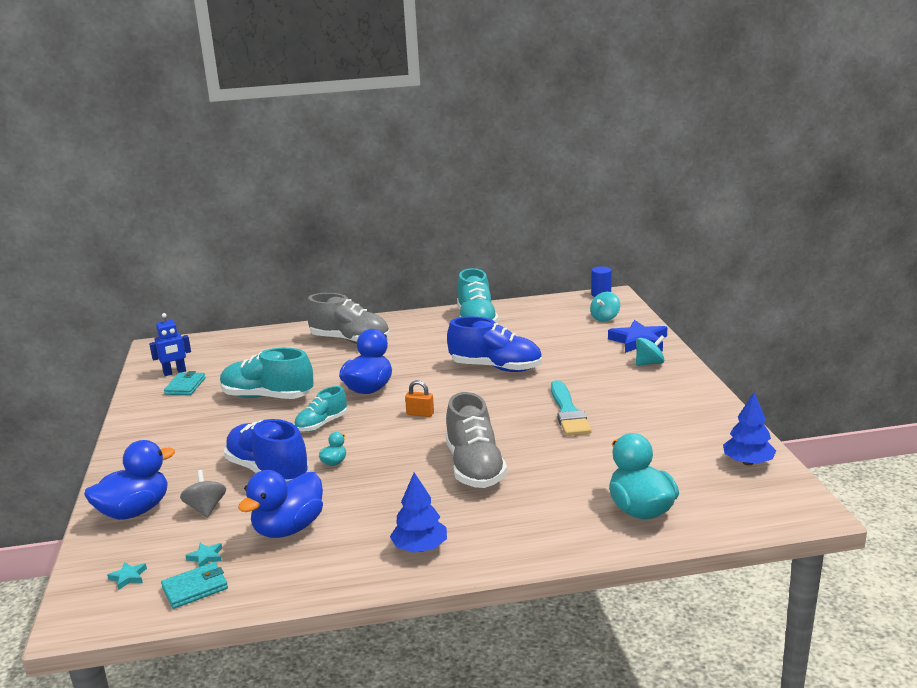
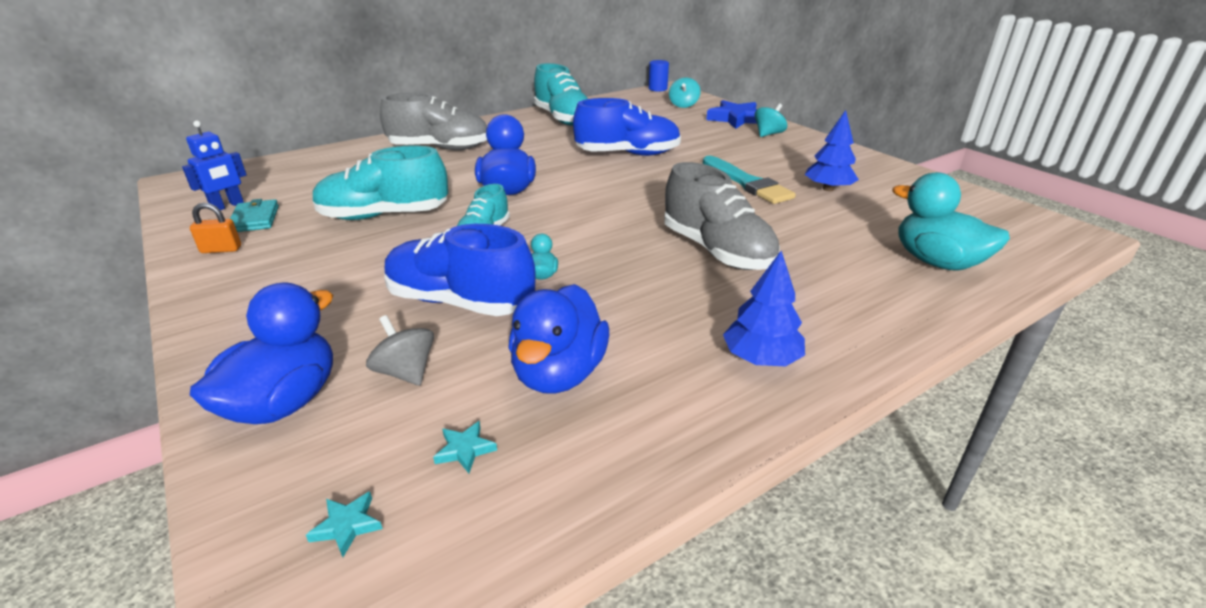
camera: 25 degrees left, 10 degrees up
turquoise wallet [161,562,228,609] -> none
orange padlock [405,380,434,417] -> orange padlock moved to [190,203,241,253]
blue tree [723,392,776,465] -> blue tree moved to [805,110,859,191]

